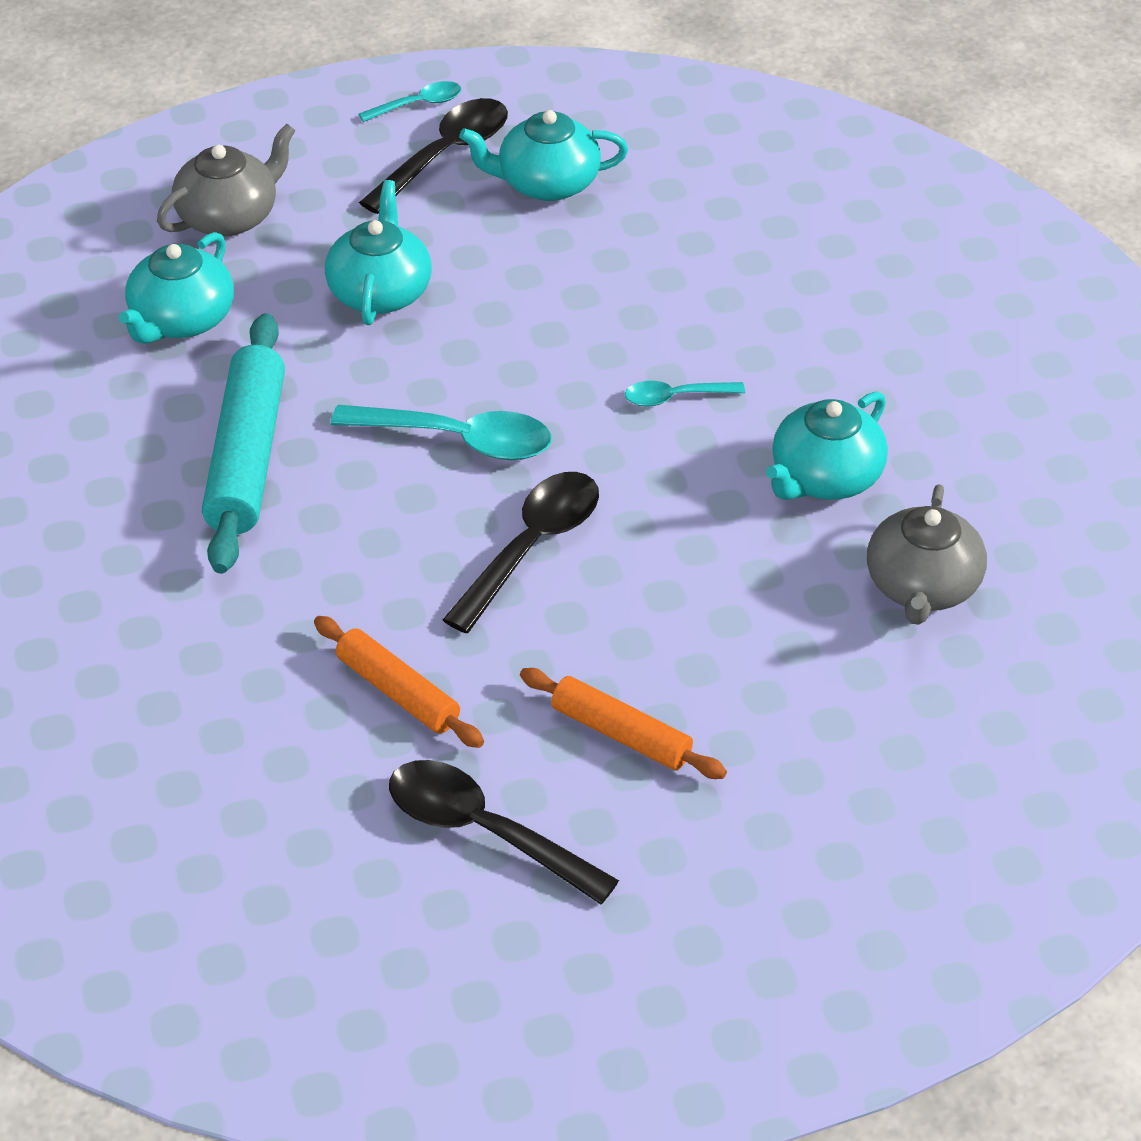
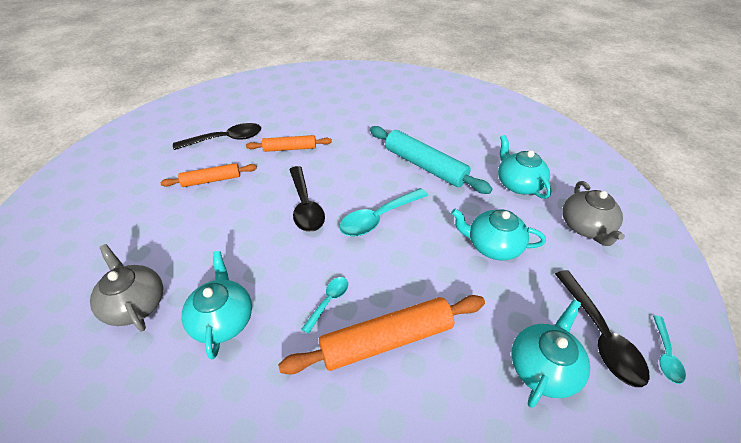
camera: 130 degrees right, 0 degrees up
turquoise teapot [325,180,432,325] -> turquoise teapot turned 150 degrees clockwise [451,209,546,260]
none -> orange rolling pin [278,295,485,374]

